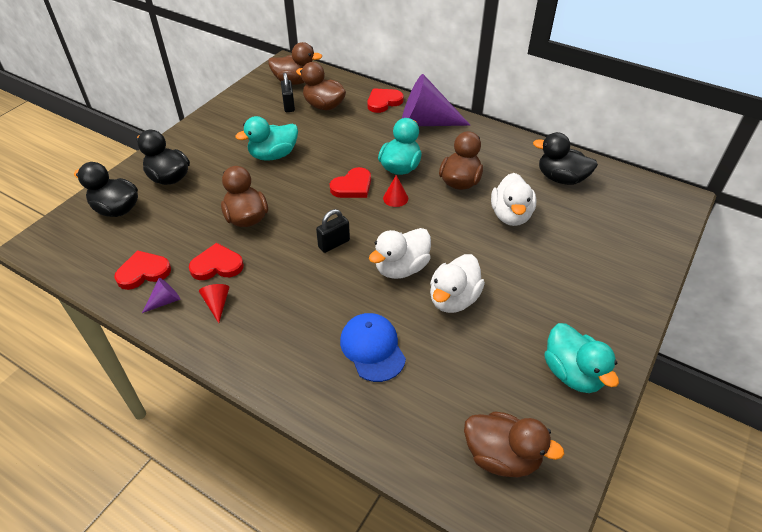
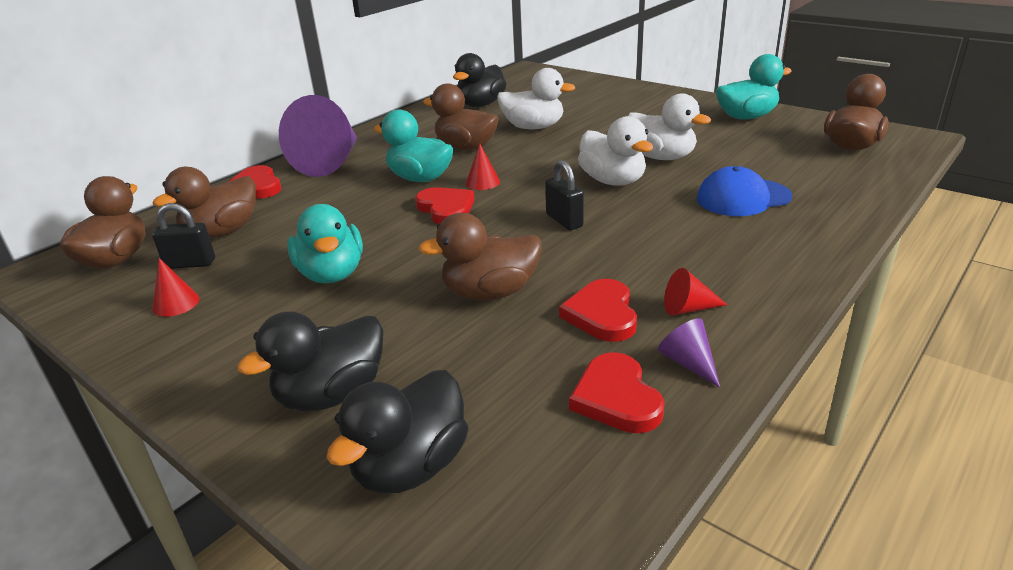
camera: 80 degrees left, 15 degrees down
none -> red cone [152,258,199,317]

